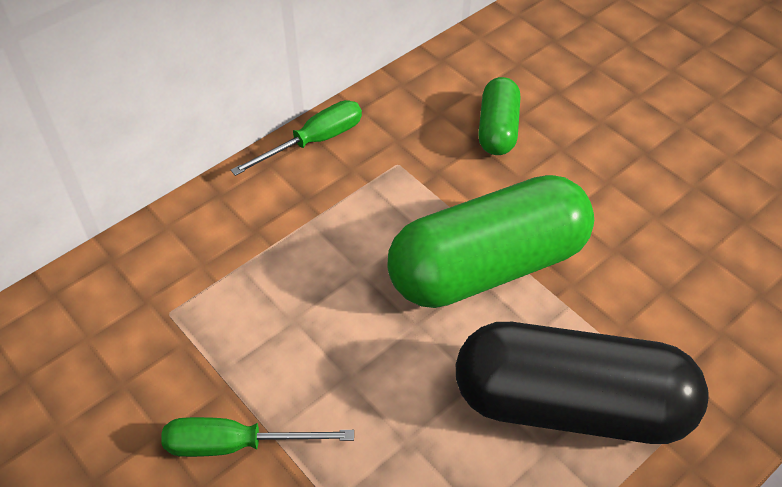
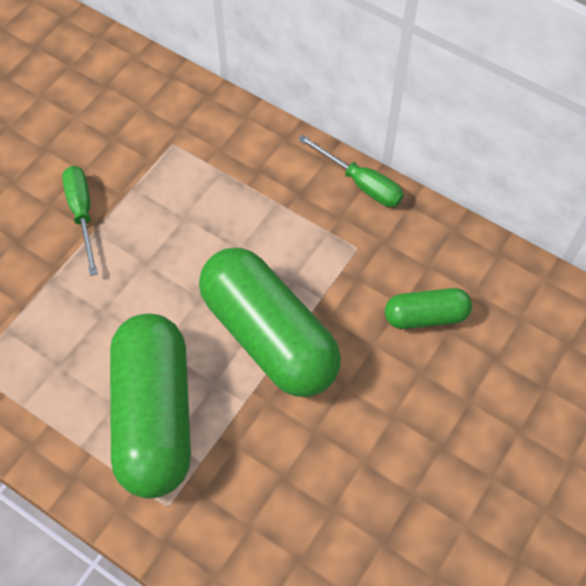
camera: 75 degrees right, 10 degrees up
black capsule [456,322,708,444] -> green capsule [110,314,191,498]

